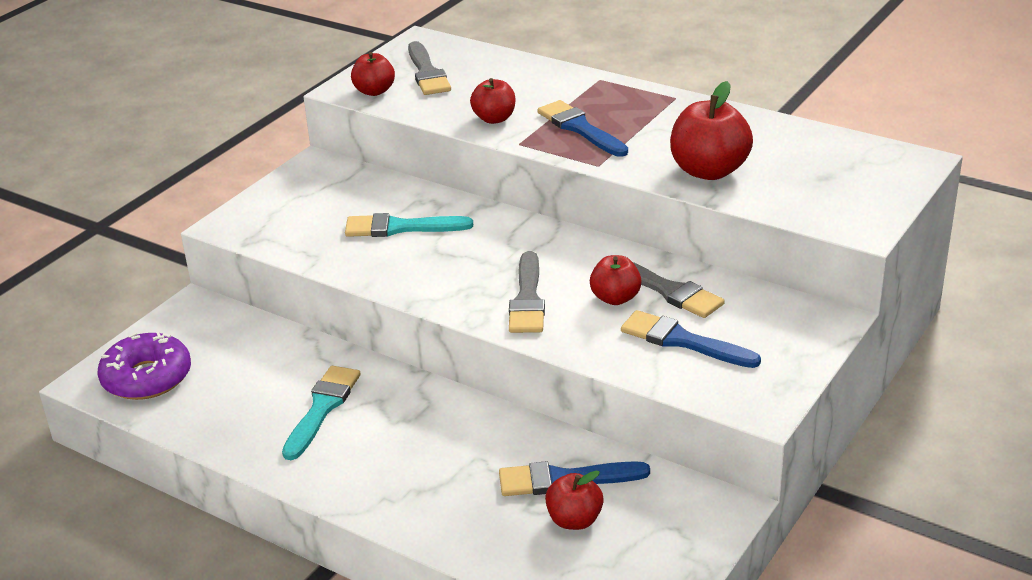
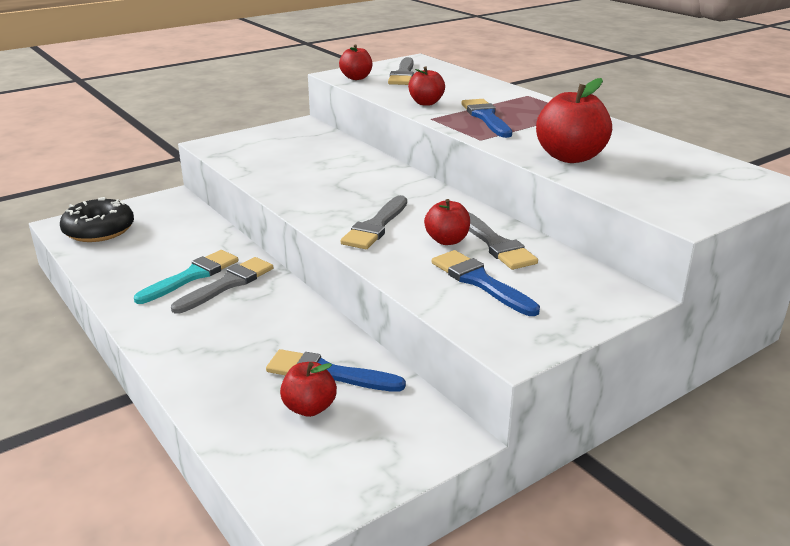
camera: 20 degrees right, 5 degrees down
purple donut [98,332,191,400] -> black donut [60,197,134,242]
turquoise brush [345,213,473,237] -> none
none -> grey brush [171,257,273,313]

